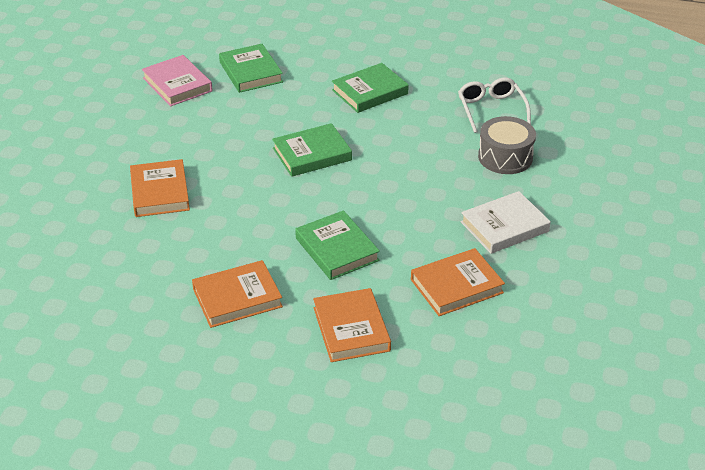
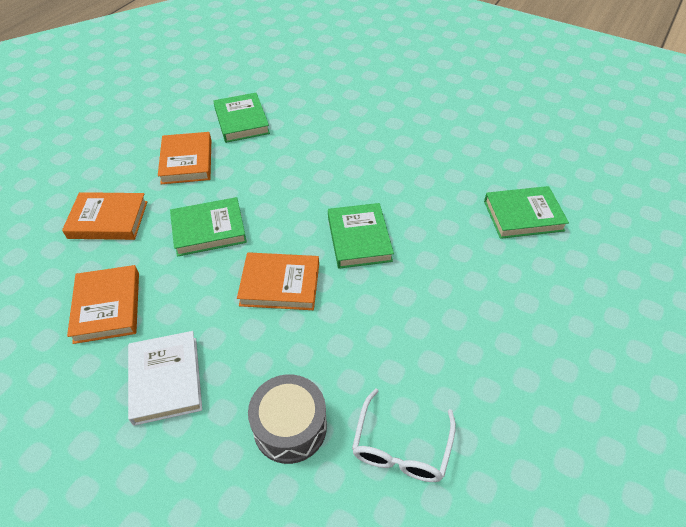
camera: 105 degrees right, 10 degrees up
orange book [130,159,190,217] -> orange book moved to [237,252,319,310]
pink book [142,55,213,106] -> none
green book [332,63,409,113] -> green book moved to [213,93,270,143]
white glasses [458,78,531,133] -> white glasses turned 105 degrees clockwise [352,388,456,482]

